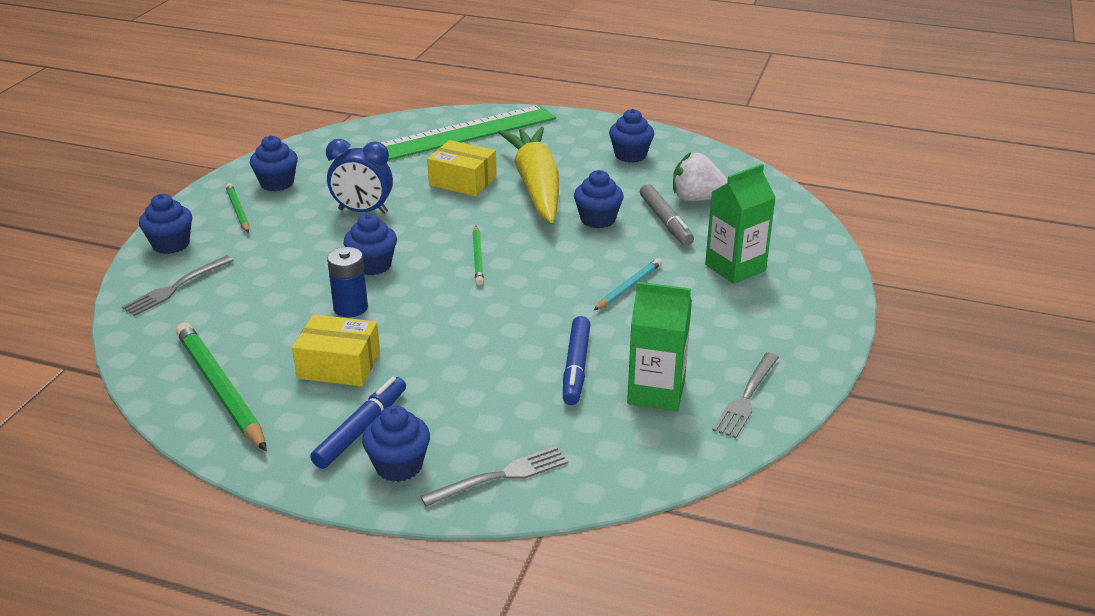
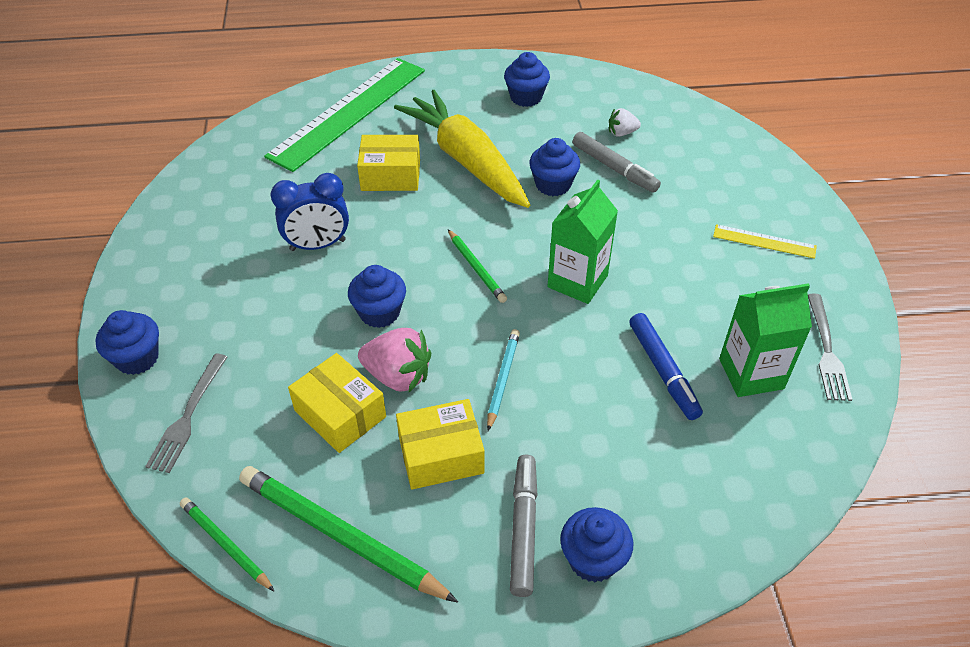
camera: 25 degrees left, 15 degrees up
green pencil [225,183,249,233] -> green pencil moved to [180,497,275,592]
blue cupcake [250,135,298,191] -> none
blue marker [310,377,406,469] -> grey marker [510,455,538,597]
blue battery [327,247,368,317] -> pink strawberry [358,328,431,392]
grey fork [420,446,568,507] -> none
turquoise pencil [594,258,662,310] -> turquoise pencil moved to [487,329,520,431]
white strawberry [673,152,728,201] -> white strawberry [609,108,641,137], size x0.57
green carton [705,164,776,284] -> green carton moved to [547,179,618,304]
none -> yellow box [288,353,386,453]
none -> yellow ruler [713,224,817,259]

